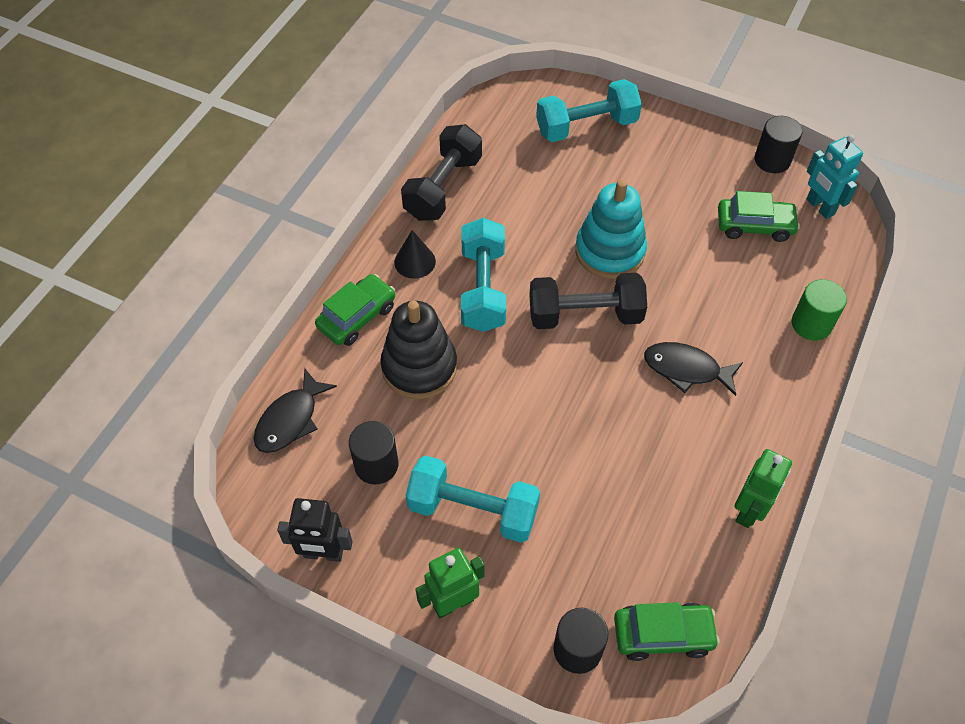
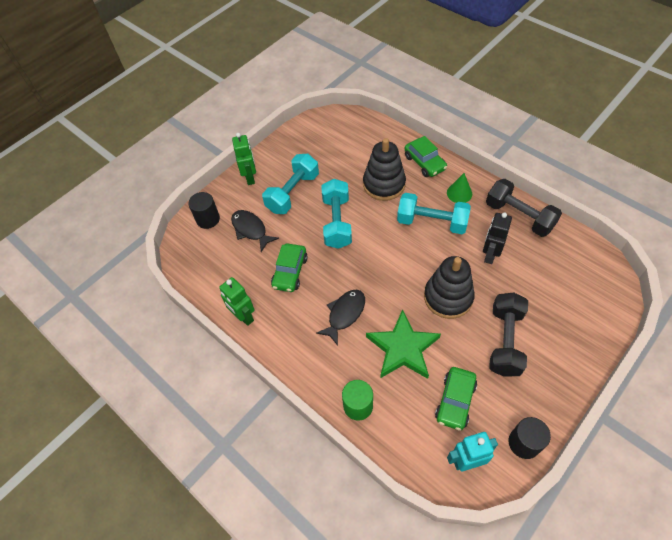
camera: 110 degrees right, 0 degrees up
black fish [253,368,337,453] -> black fish moved to [231,210,279,252]
black robot [277,498,353,562] -> black robot moved to [483,212,512,264]
black cylinder [349,421,398,484] -> none
black cone [394,230,436,279] -> green cone [447,173,472,203]
black dumbbell [529,273,647,329] -> black dumbbell moved to [489,292,528,377]
turquoise dumbbell [536,79,642,142] -> turquoise dumbbell moved to [321,179,352,249]
turquoise stacking toy [575,180,647,279] -> black stacking toy [424,256,475,319]
green car [614,602,720,661] -> green car moved to [271,243,308,292]
none -> green star [366,309,441,379]

